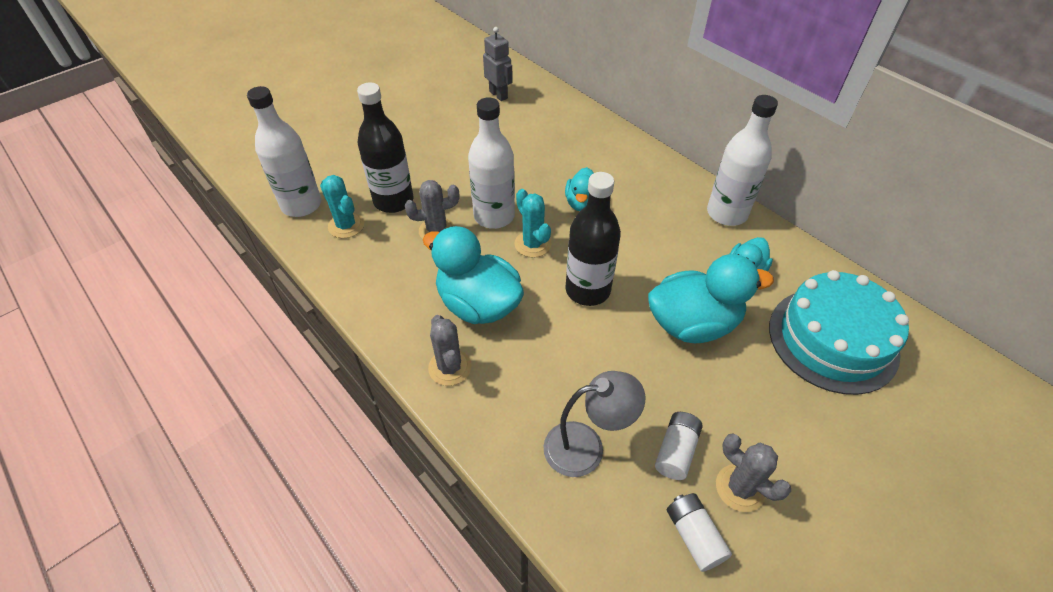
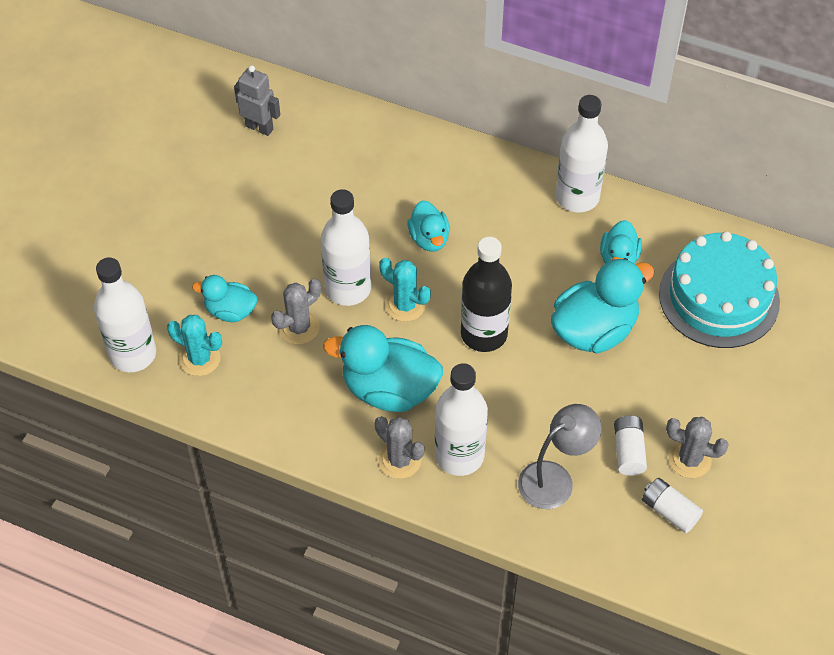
camera: 25 degrees left, 5 degrees up
black bottle [357,82,413,213] -> turquoise duck [192,275,257,322]
none -> white bottle [435,363,488,476]

